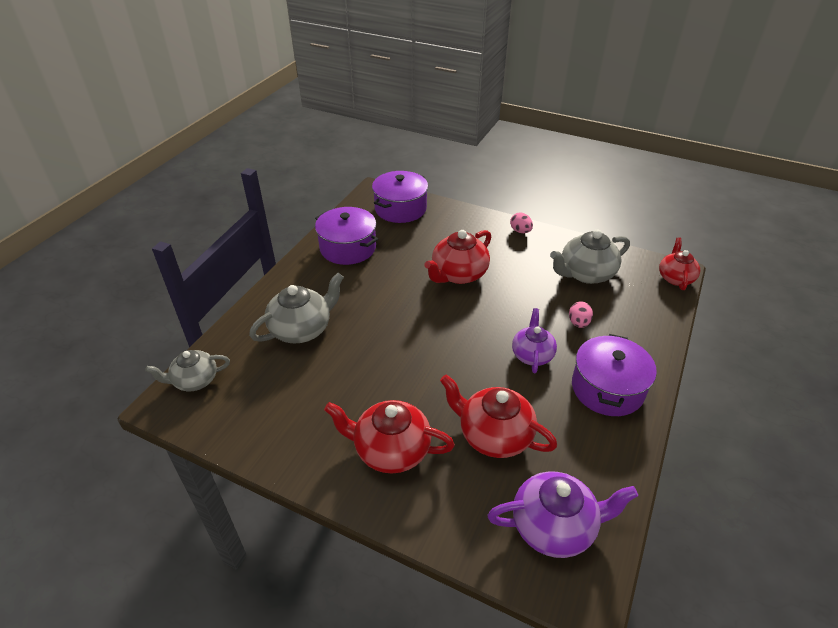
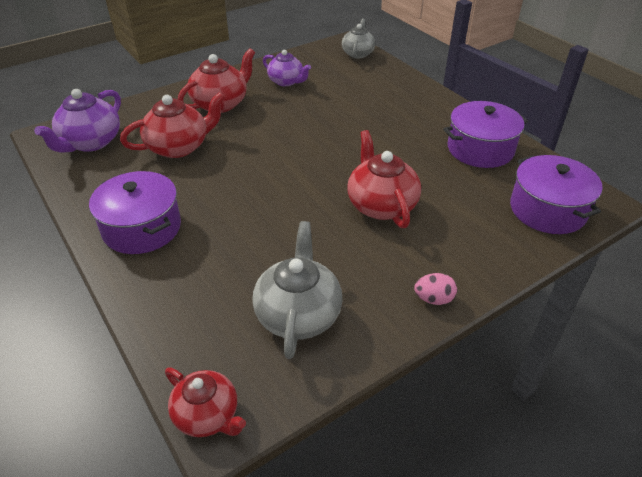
camera: 120 degrees right, 0 degrees up
grey teapot [249,273,344,343] -> none
purple teapot [512,308,557,373] -> purple teapot moved to [263,50,311,86]
pink egg [569,301,593,328] -> none

